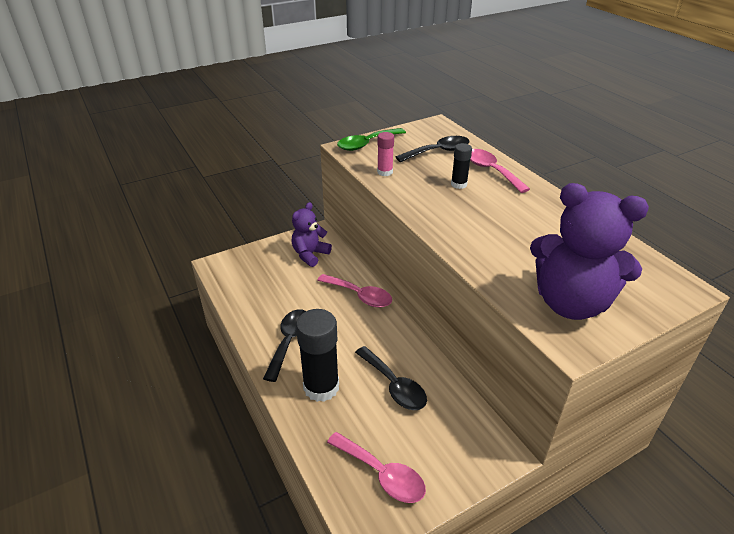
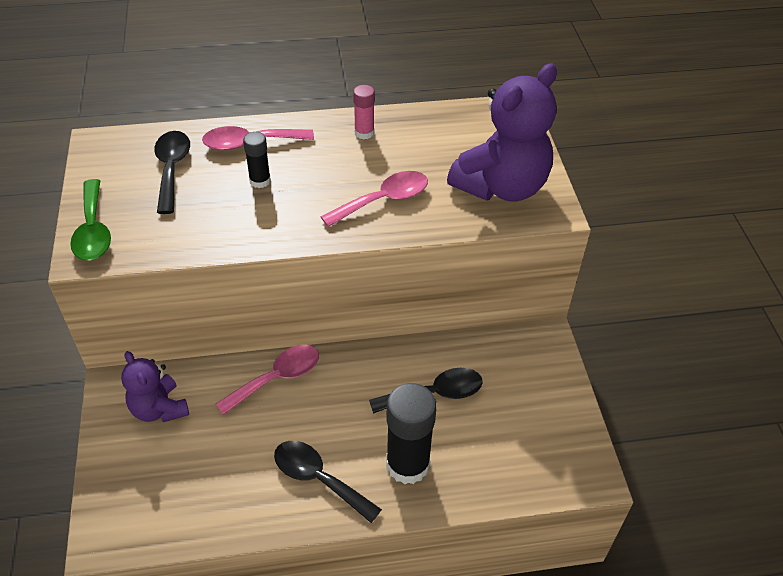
camera: 70 degrees left, 10 degrees up
pink spoon [327,432,426,503] -> pink spoon moved to [321,171,428,227]
pink glue stick [377,132,394,176] -> pink glue stick moved to [353,85,375,140]

